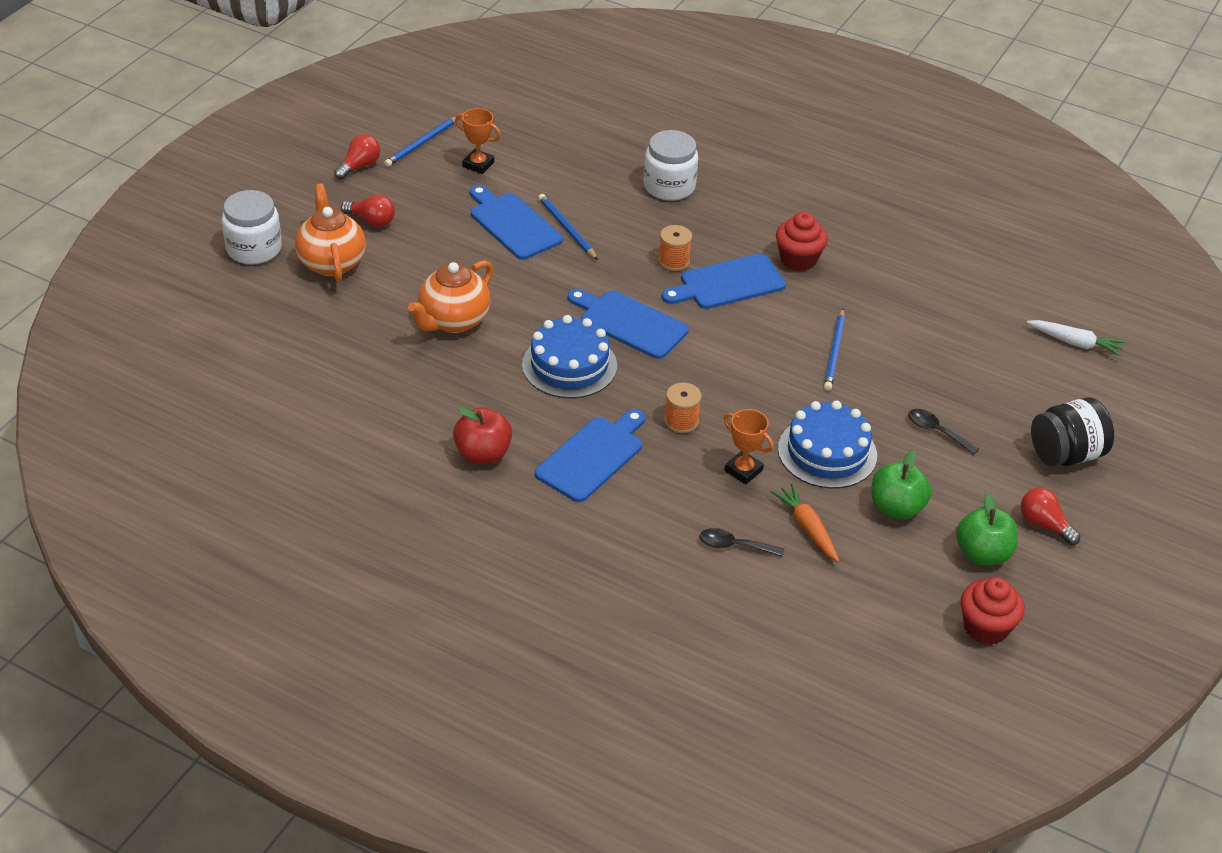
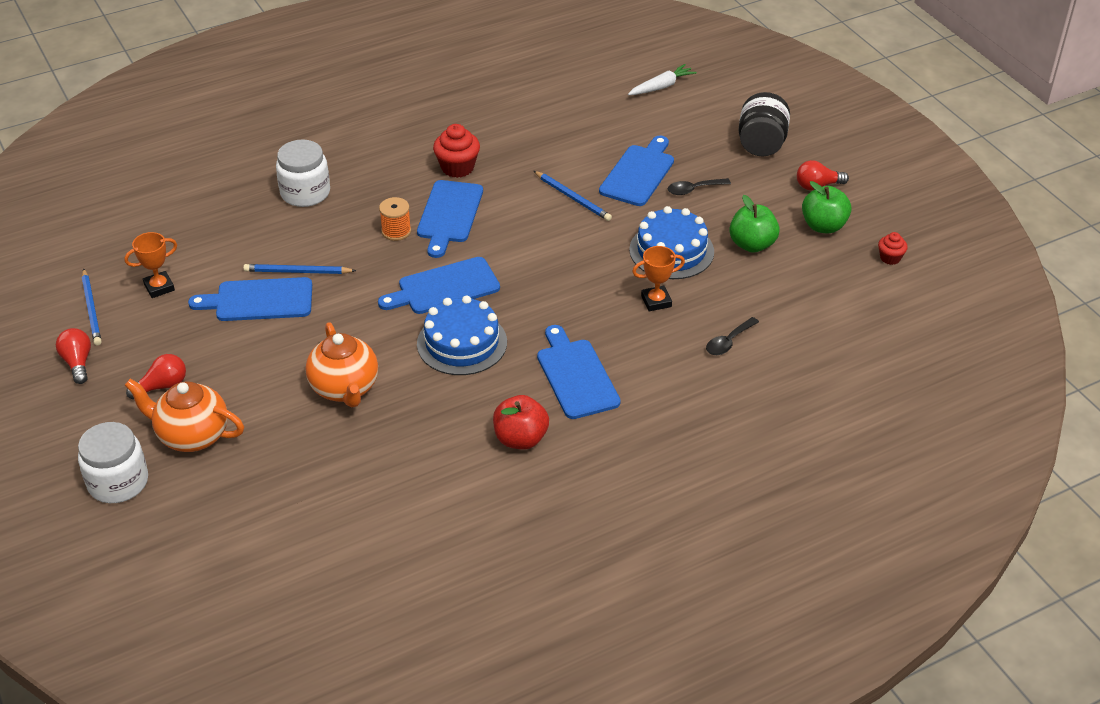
camera: 55 degrees left, 0 degrees up
orange spool [664,383,702,433] -> none
orange carrot [771,483,839,562] -> none
red cupcake [961,577,1025,645] -> red cupcake [878,232,908,265], size x0.58
none -> blue cutting board [599,135,674,206]

